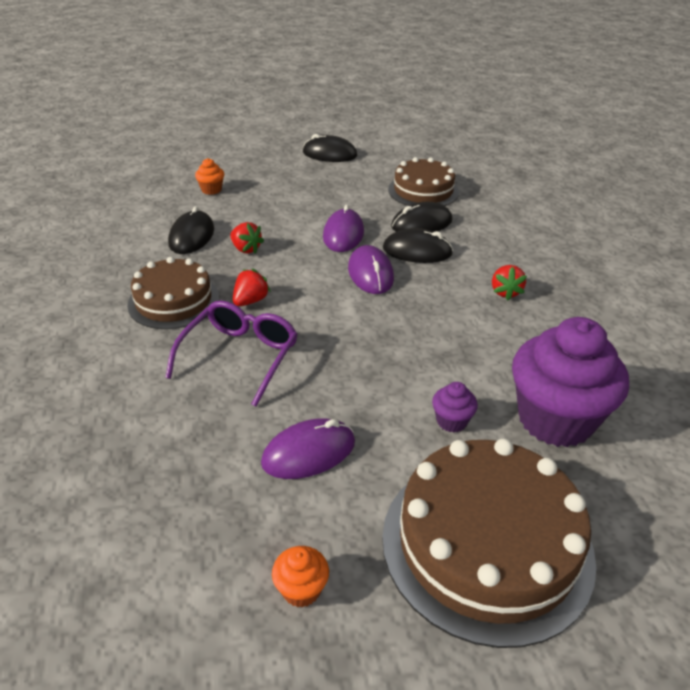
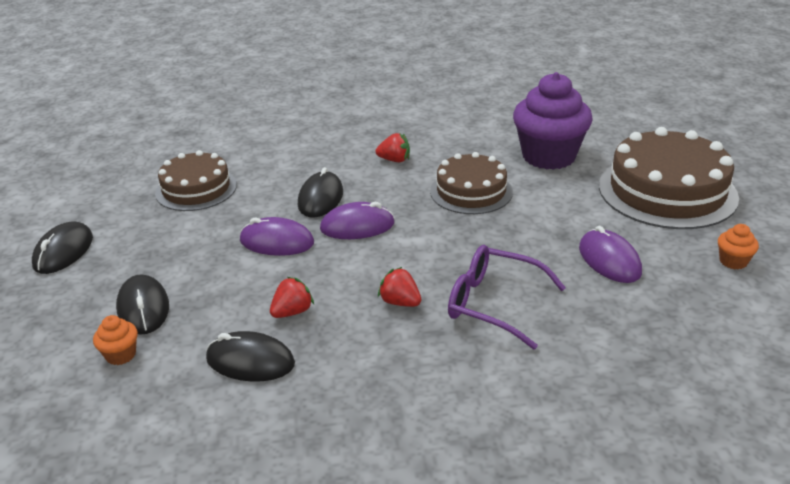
camera: 85 degrees left, 5 degrees down
brown cake [127,257,219,329] -> brown cake moved to [430,152,513,214]
black mouse [391,202,452,232] -> black mouse moved to [116,274,169,335]
purple cupcake [432,382,478,433] -> none

